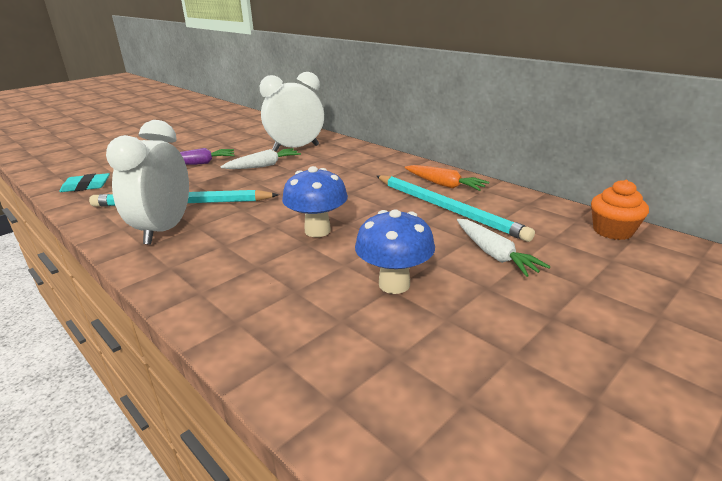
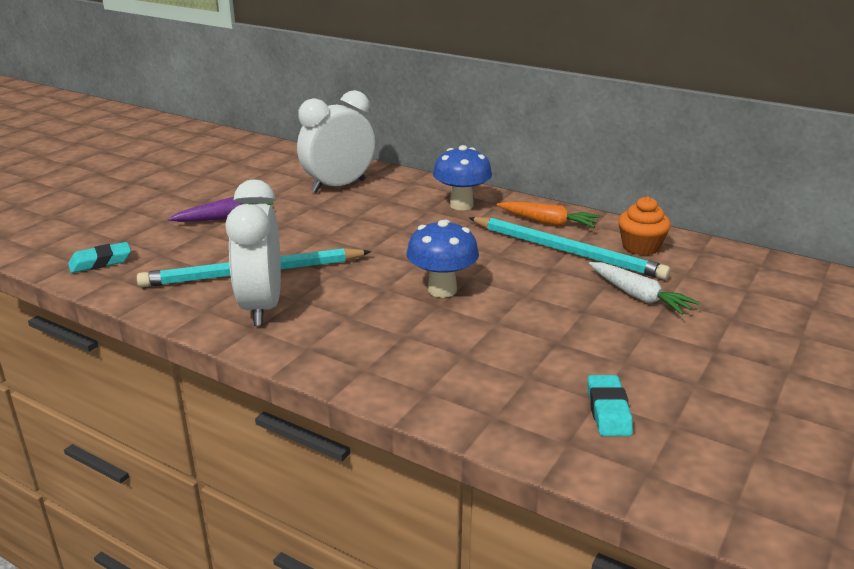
camera: 15 degrees left, 0 degrees up
white carrot [221,148,301,169] -> none
blue mushroom [355,209,435,294] -> blue mushroom moved to [433,145,492,210]
orange cupcake [591,180,649,240] -> orange cupcake moved to [618,196,671,255]
none -> turquoise eraser [587,375,633,436]

